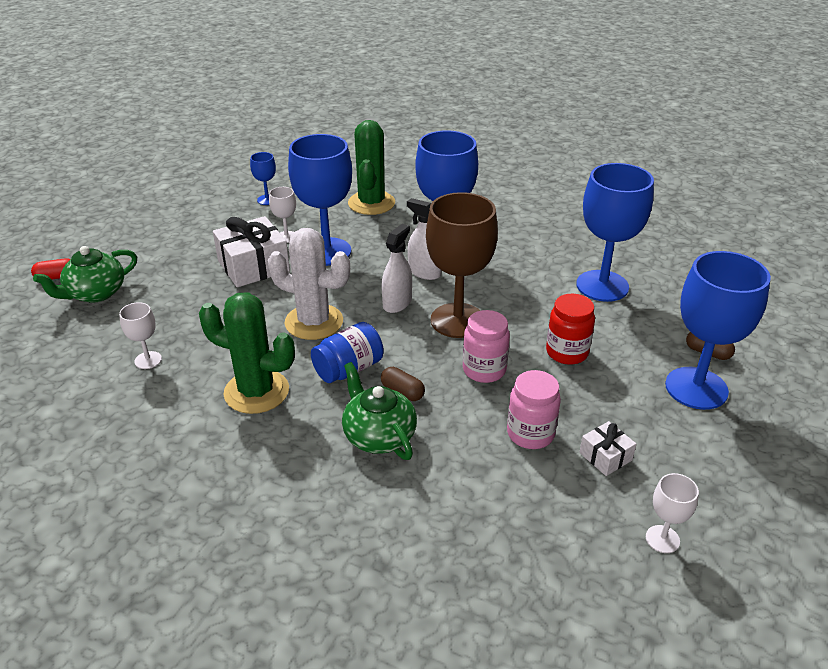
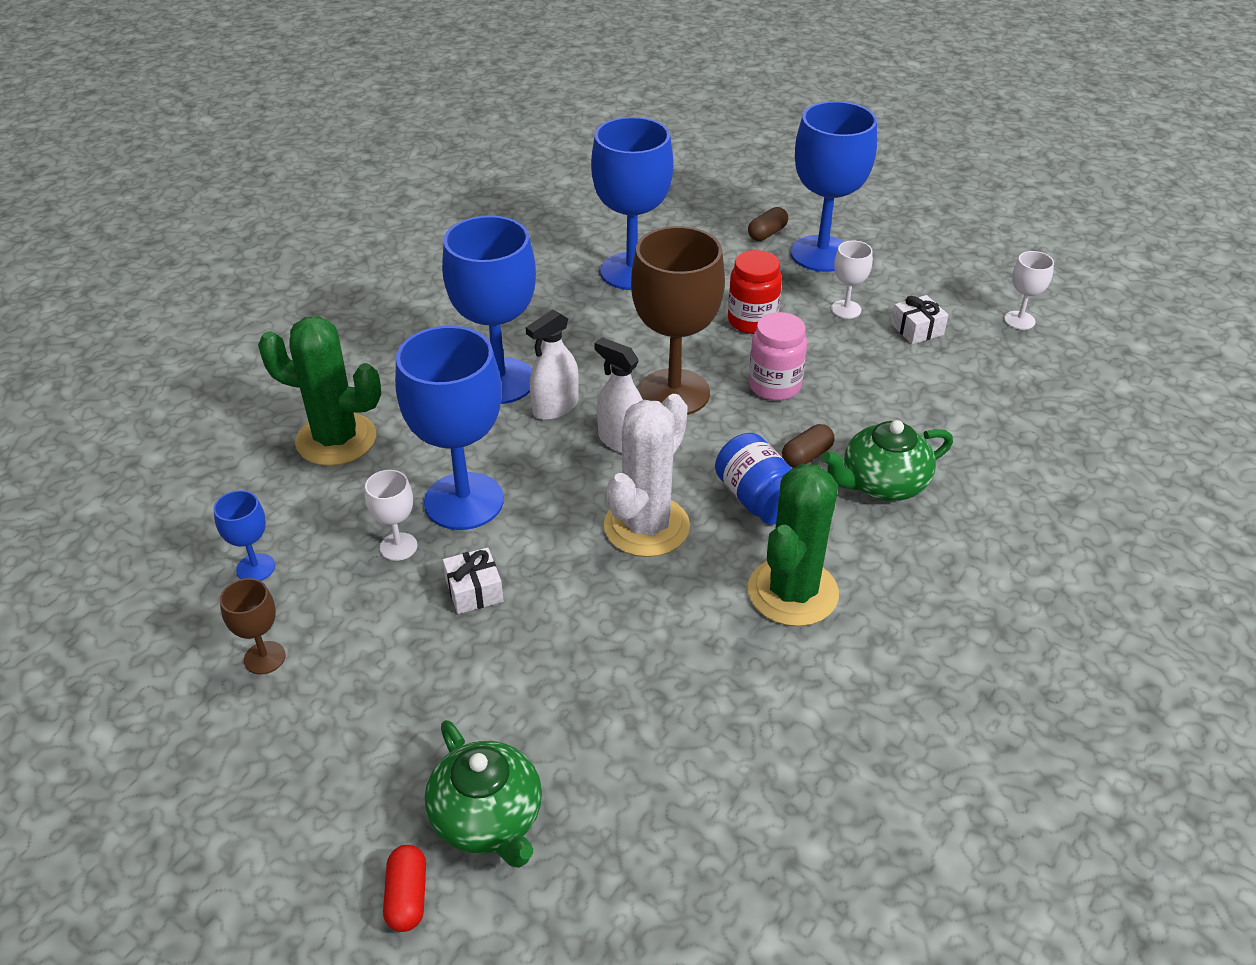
camera: 80 degrees left, 5 degrees up
white goblet [119,302,162,369] -> white goblet moved to [831,241,873,319]
white gift [213,216,290,287] -> white gift [443,547,504,614], size x0.51
pink jar [507,370,561,449] -> none
none -> brown goblet [220,578,286,674]

